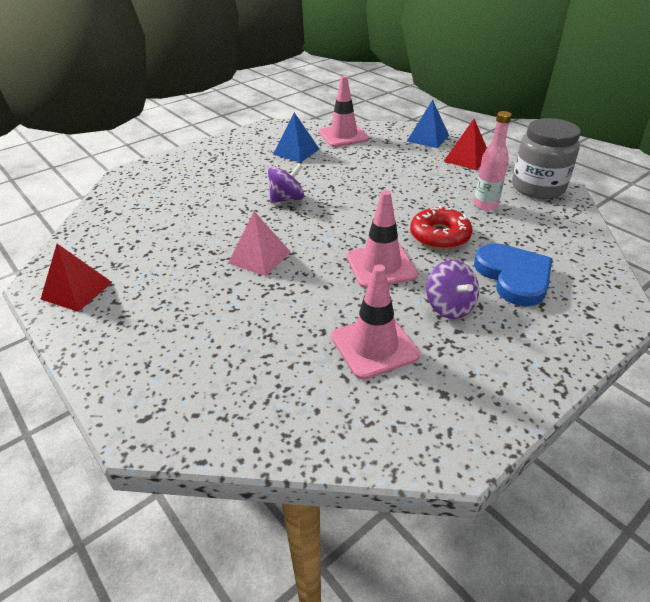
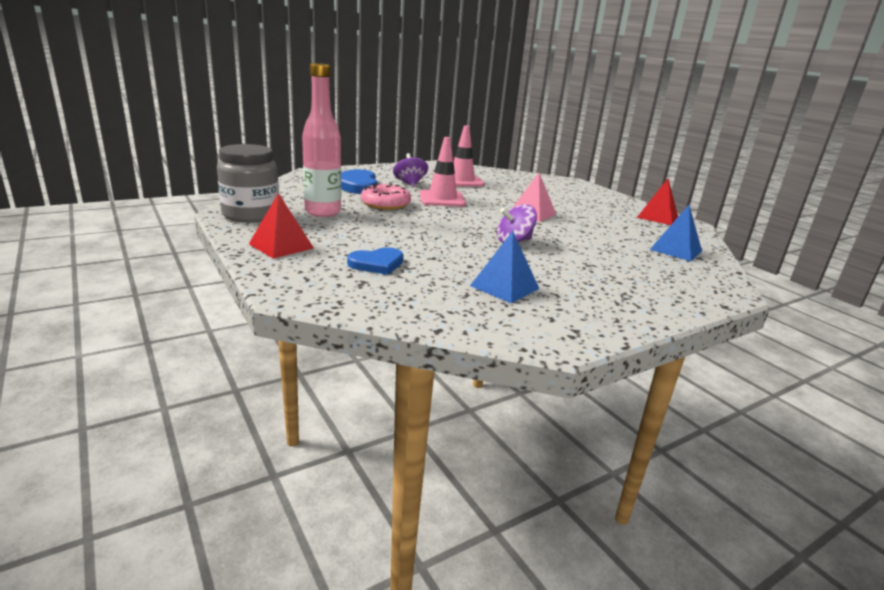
camera: 175 degrees left, 15 degrees down
pink traffic cone [319,76,369,147] -> none
blue pyramid [406,100,449,148] -> blue pyramid moved to [650,205,702,261]
red donut [410,206,472,249] -> pink donut [361,184,411,210]
pink bottle [474,111,512,211] -> pink bottle [302,63,341,217], size x1.53
none -> blue heart [347,247,403,275]

